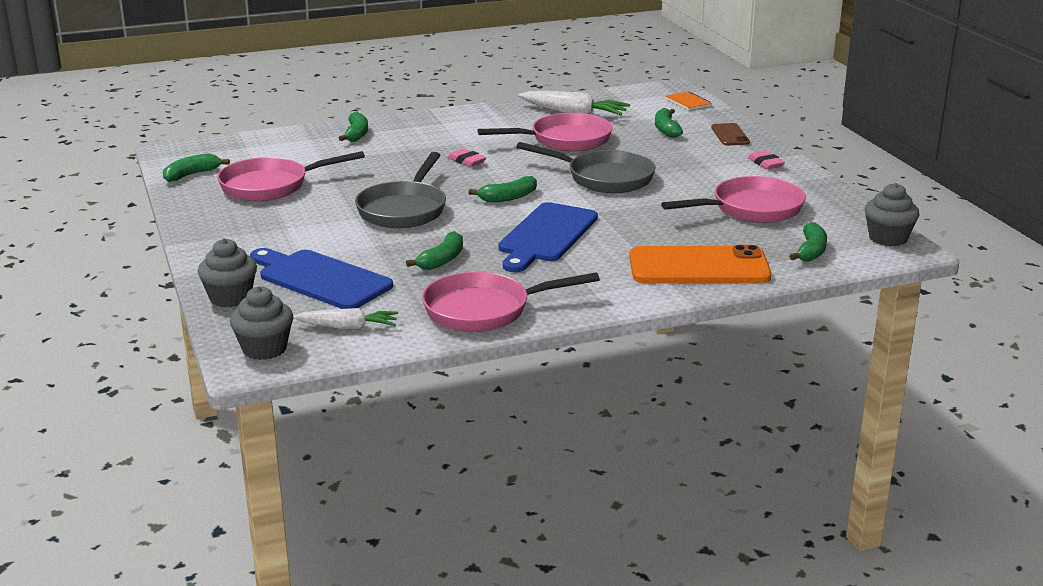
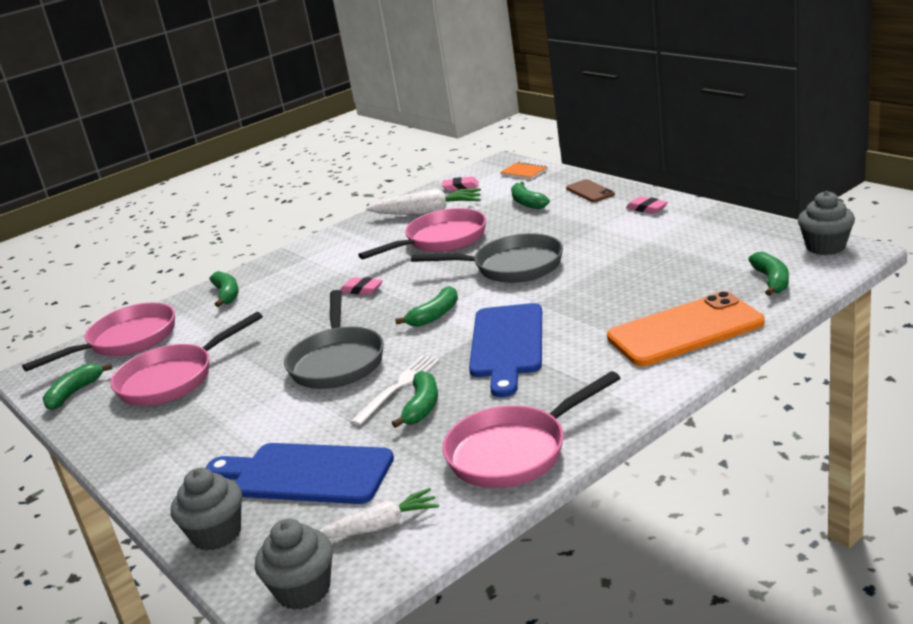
camera: 15 degrees left, 0 degrees up
pink pan [661,176,806,223] -> pink pan moved to [22,303,175,371]
none -> white fork [350,355,440,426]
none -> pink eraser [442,176,479,191]

